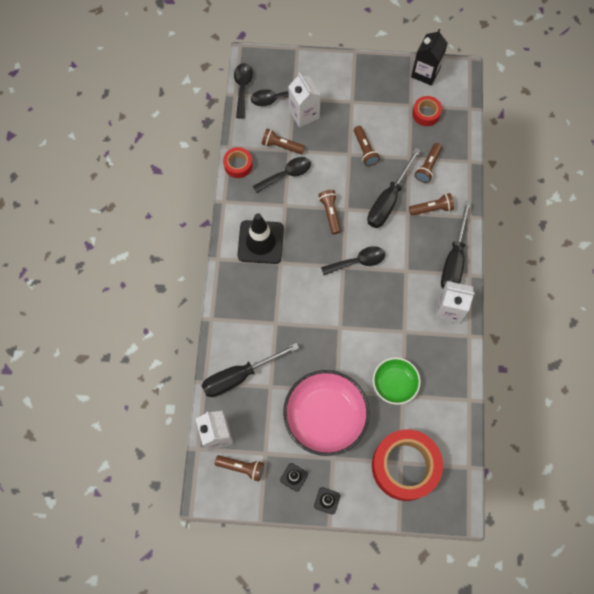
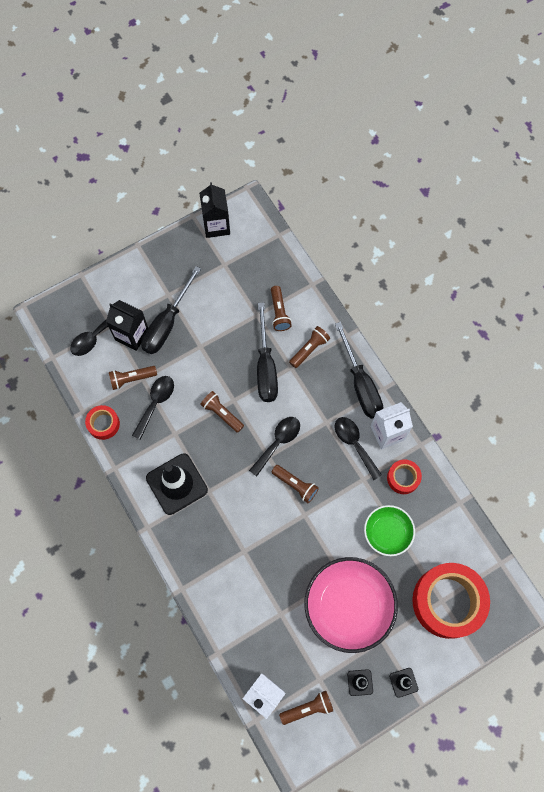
camera: 35 degrees left, 0 degrees up
black screwdriver [202,343,299,397] -> black screwdriver moved to [141,266,201,354]
black spoon [234,63,253,119] -> black spoon moved to [335,417,382,480]
white carton [288,72,321,128] -> black carton [106,300,148,351]
brown flashlight [354,126,380,166] -> brown flashlight moved to [271,465,319,503]
red tape [412,96,442,126] -> red tape moved to [387,460,422,494]

